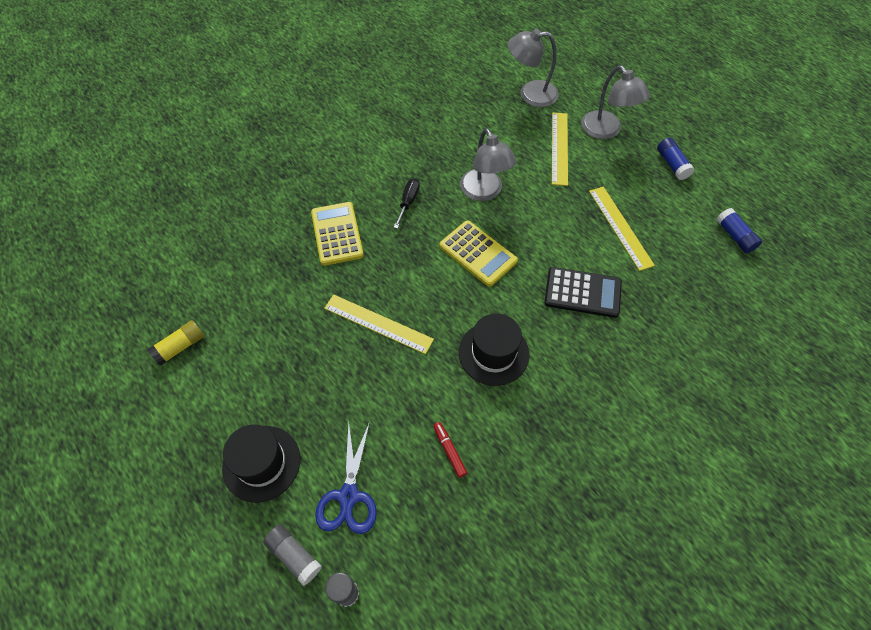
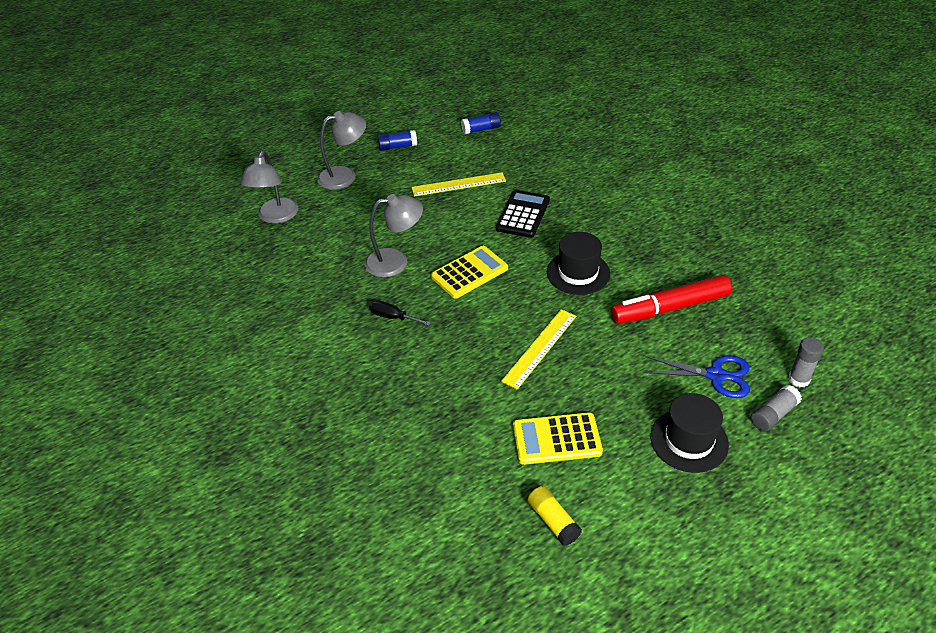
camera: 80 degrees left, 15 degrees down
yellow calculator [311,202,364,266] -> yellow calculator moved to [513,412,603,465]
red marker [433,422,467,478] -> red marker [611,275,732,324], size x2.46
yellow ruler [552,113,568,186] -> none

